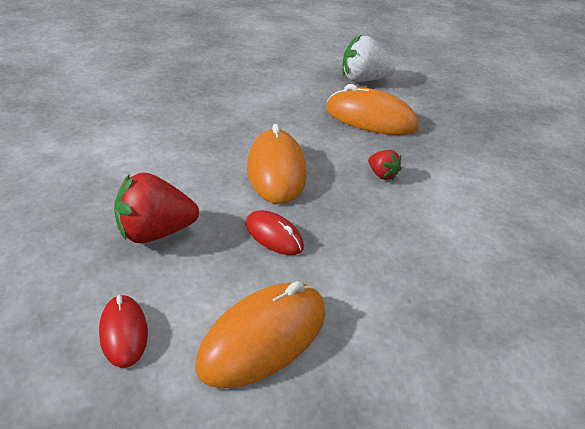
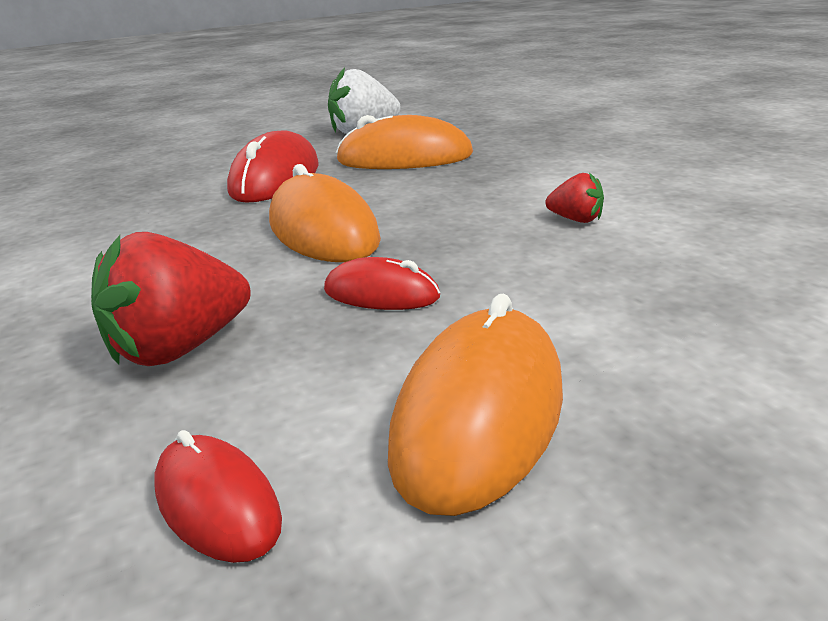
camera: 20 degrees left, 10 degrees down
red strawberry [368,150,401,180] -> red strawberry moved to [545,172,604,223]
none -> red mouse [227,130,319,203]

